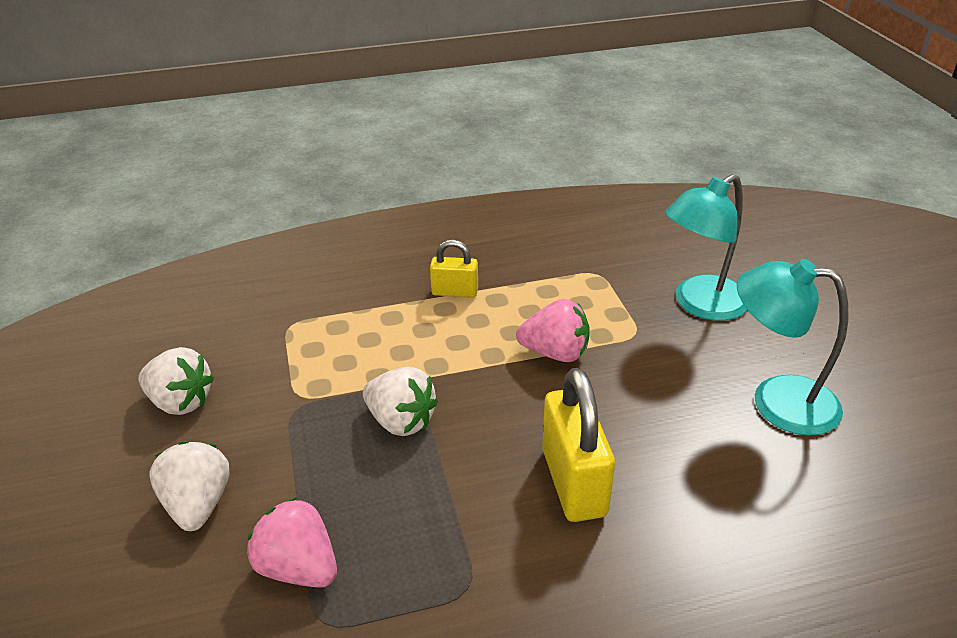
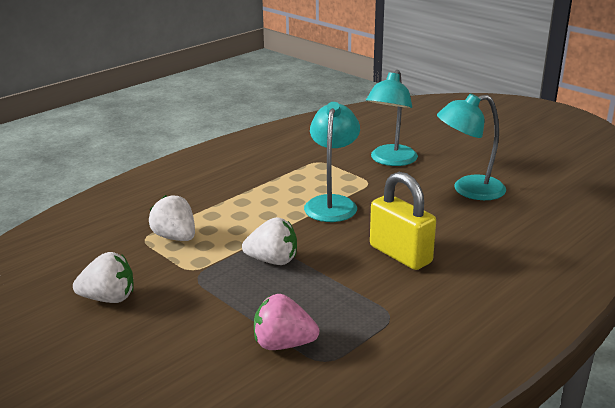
camera: 30 degrees left, 10 degrees down
white strawberry [150,441,229,531] -> white strawberry moved to [149,195,195,241]
yellow padlock [430,240,478,298] -> none
pink strawberry [516,299,590,362] -> turquoise lamp [304,102,360,222]

